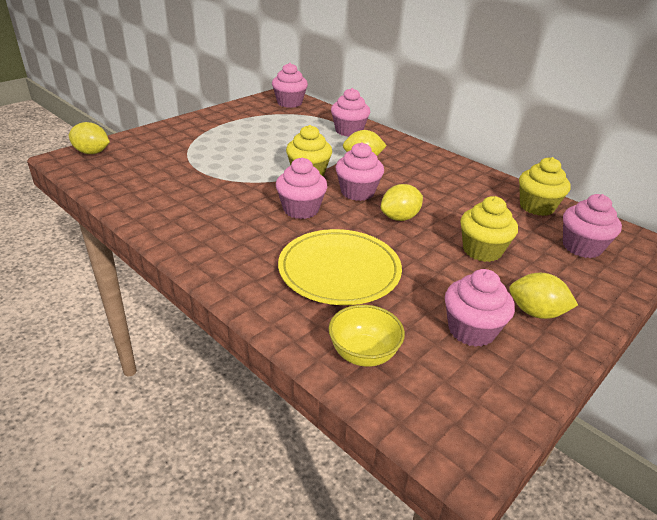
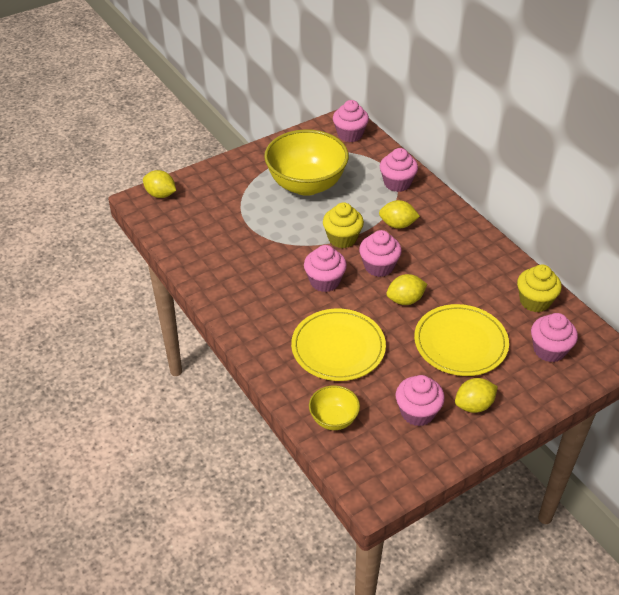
camera: 15 degrees right, 10 degrees up
yellow cupcake [460,196,518,262] -> yellow plate [414,304,509,376]
yellow lemon [509,273,578,319] -> yellow lemon turned 60 degrees counterclockwise [455,378,498,413]
none -> yellow bowl [264,129,349,196]

